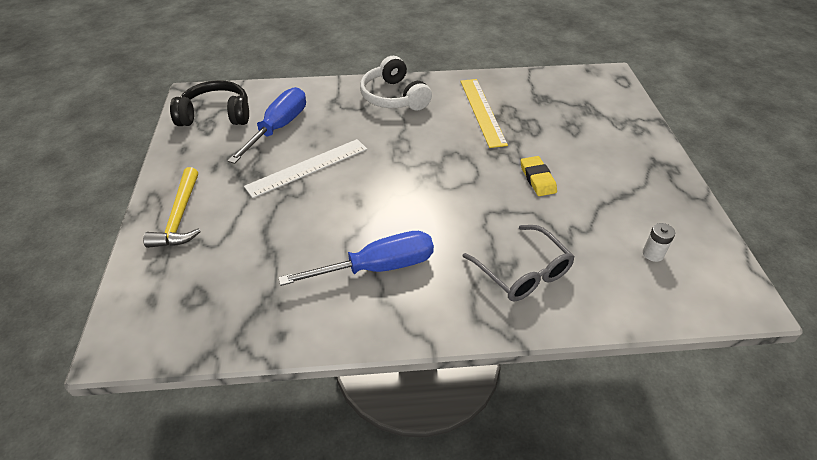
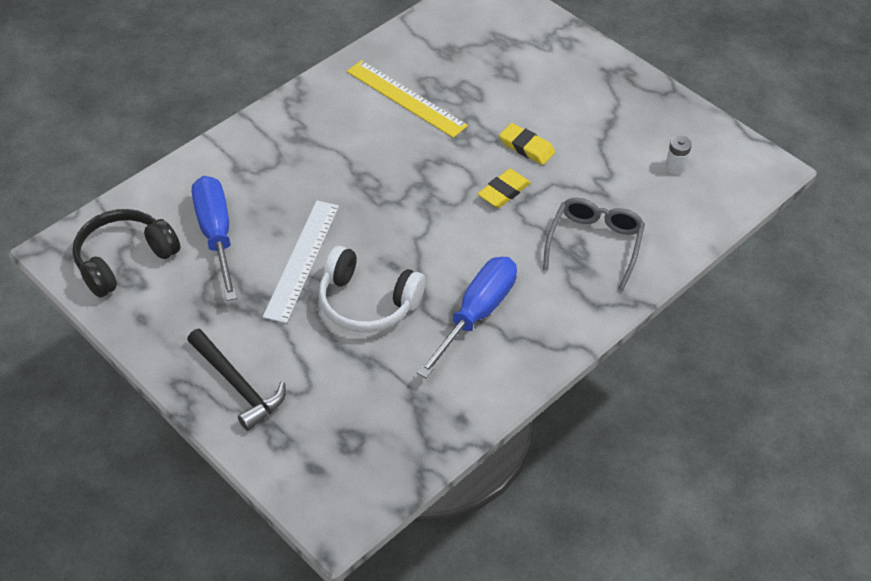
camera: 40 degrees left, 5 degrees up
yellow hammer [143,167,201,248] -> black hammer [187,329,286,431]
white headphones [360,56,432,111] -> white headphones moved to [319,246,425,333]
grey glasses [463,225,575,301] -> grey glasses turned 90 degrees counterclockwise [543,198,645,290]
none -> yellow eraser [478,169,531,208]

